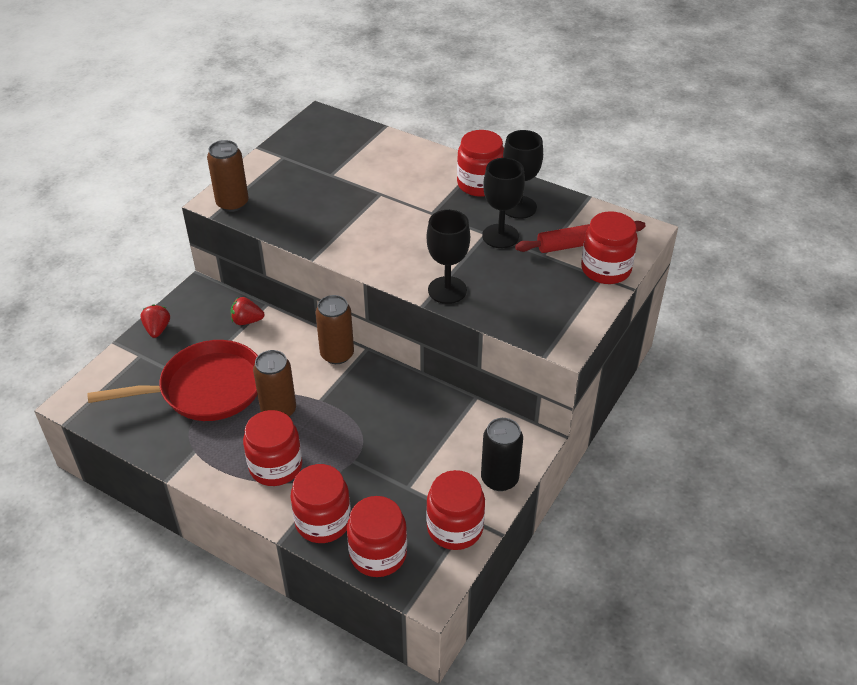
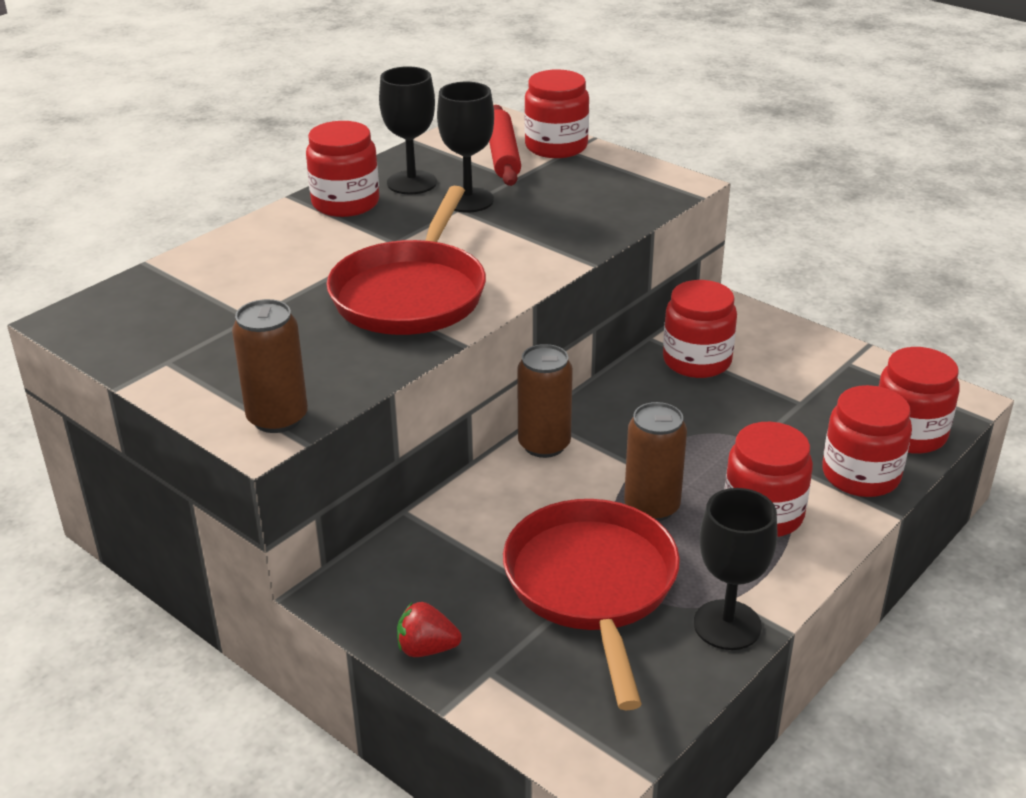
camera: 80 degrees left, 10 degrees down
red strawberry [231,297,265,325] -> none
red jar [426,470,485,550] -> red jar moved to [663,280,737,378]
black goblet [427,210,470,304] -> black goblet moved to [694,488,777,650]
black can [481,418,523,491] -> none
none -> red pan [327,186,486,335]

